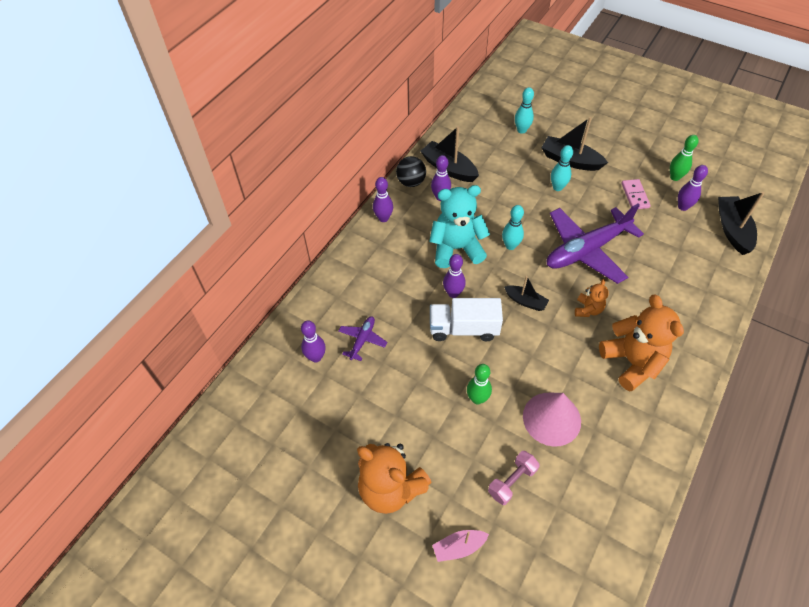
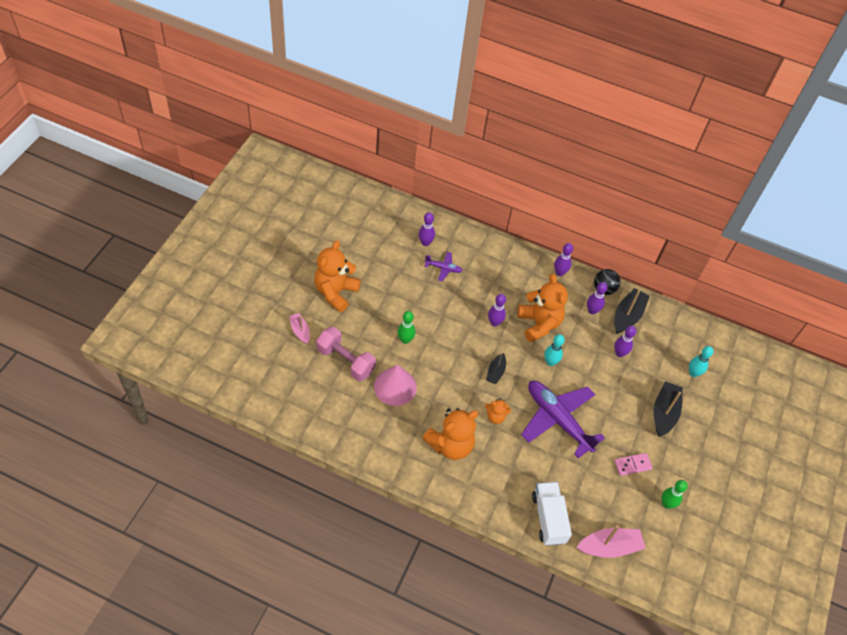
camera: 75 degrees right, 0 degrees up
turquoise teddy bear [429,185,490,268] -> orange teddy bear [517,274,568,342]
white truck [430,298,503,341] -> white truck moved to [532,482,572,546]
pink dumbbell [488,451,539,505] -> pink dumbbell [316,327,376,381], size x1.61
turquoise bowling pin [551,145,573,191] -> none
purple bowling pin [678,165,708,211] -> purple bowling pin moved to [614,325,636,357]
black boat [718,192,765,255] -> pink boat [577,526,646,558]

